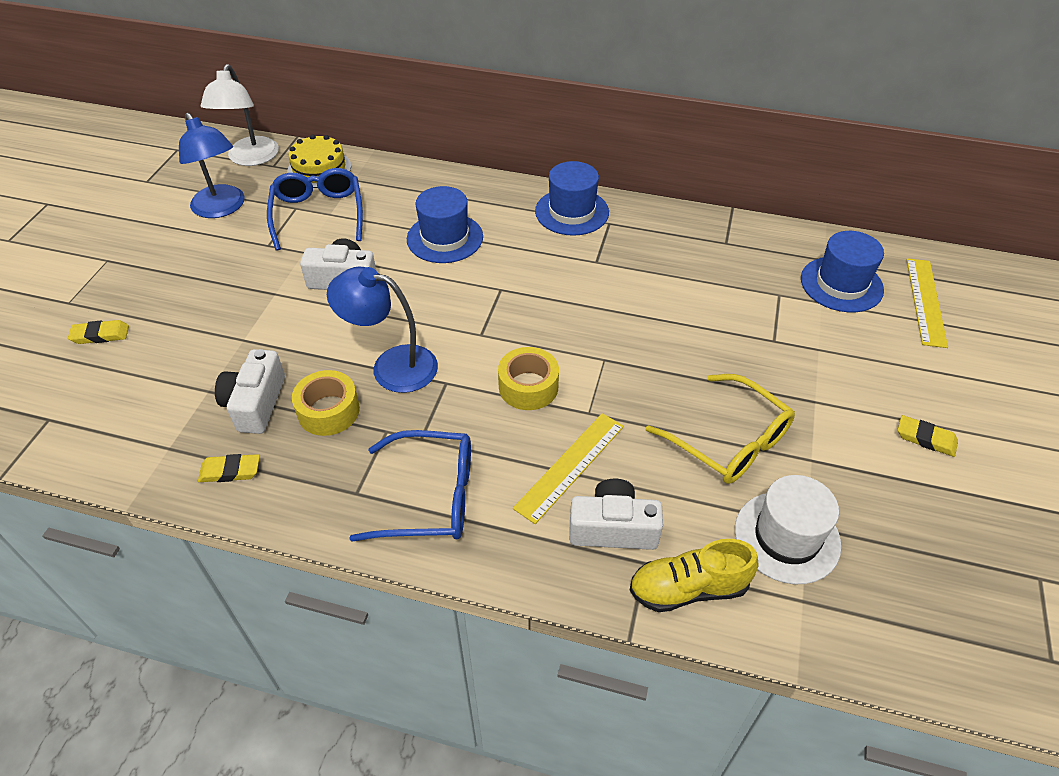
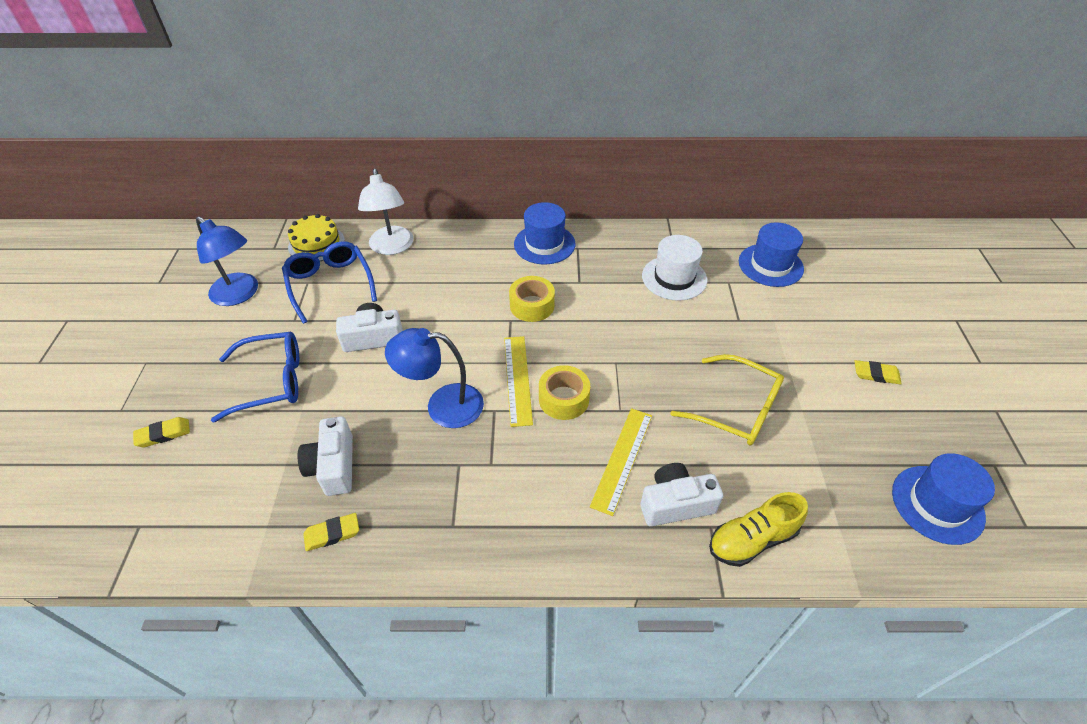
camera: 15 degrees left, 0 degrees up
white lamp [201,64,279,166] -> white lamp moved to [358,169,413,255]
yellow tape [292,370,360,436] -> yellow tape moved to [509,276,555,322]
blue glasses [349,430,471,542] -> blue glasses moved to [211,331,299,422]
blue hat [407,186,483,263] -> blue hat moved to [892,453,995,545]
white hat [735,475,842,584] -> white hat moved to [642,235,707,301]
yellow ruler [906,258,948,348] -> yellow ruler moved to [504,336,533,427]

